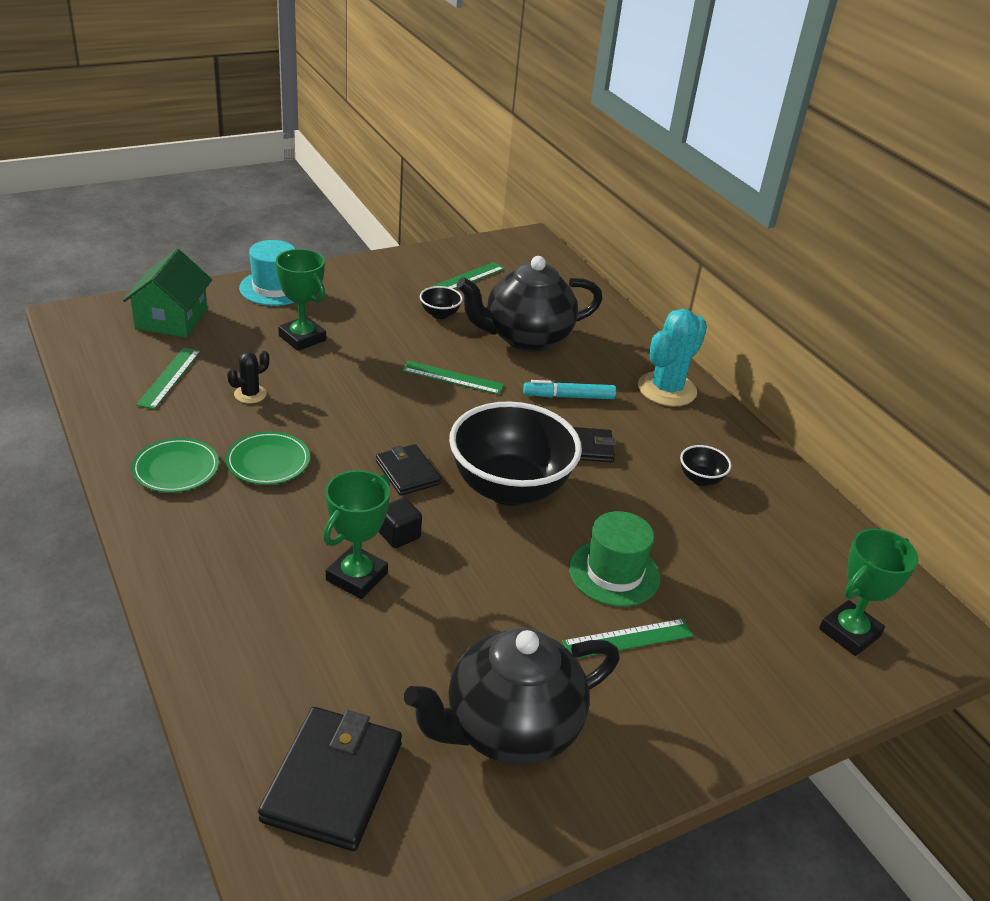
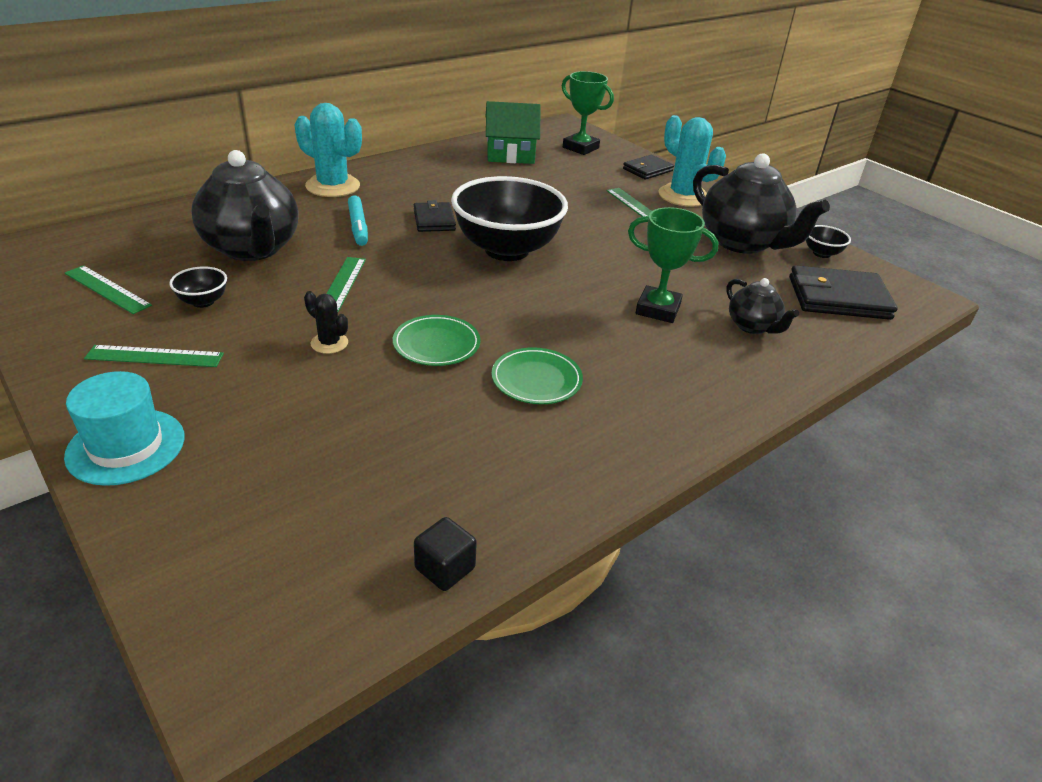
camera: 100 degrees left, 0 degrees up
green house [123,249,212,337] -> green house moved to [486,101,541,164]
green plate [132,438,219,493] -> green plate moved to [393,315,481,366]
green ruler [136,347,201,409] -> green ruler moved to [84,345,224,367]
black cactus [227,351,269,403] -> black cactus moved to [304,291,348,354]
green trophy [276,249,326,351] -> none
black wallet [376,444,441,496] -> black wallet moved to [623,155,674,180]
black cube [379,498,422,548] -> black cube moved to [414,517,477,591]
green hat [569,511,660,607] -> none
black bowl [680,445,731,486] -> black bowl moved to [806,225,851,258]
none -> turquoise cactus [658,115,726,207]
none -> black teapot [726,278,799,334]

